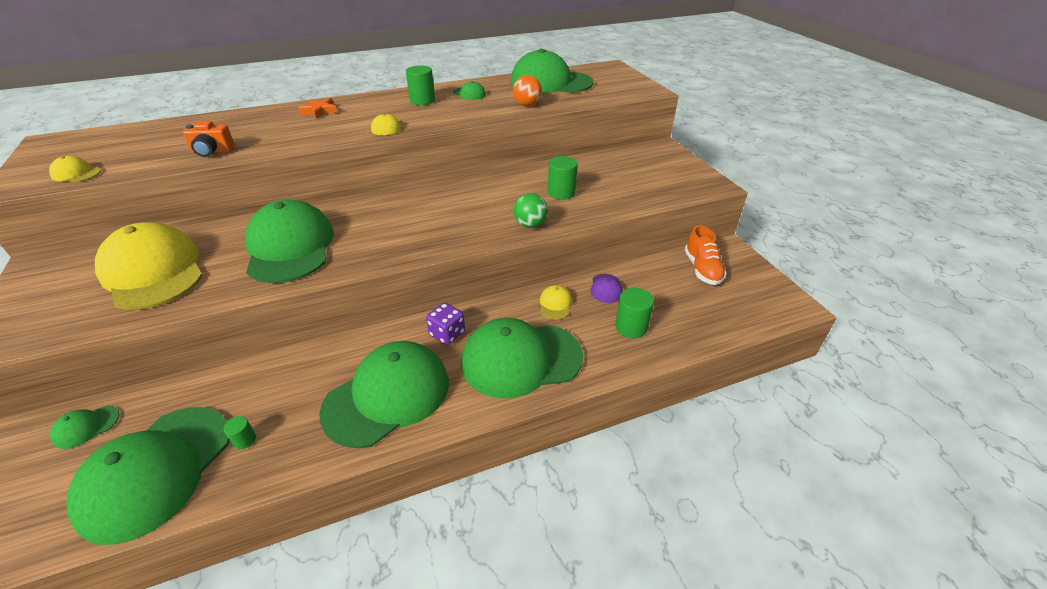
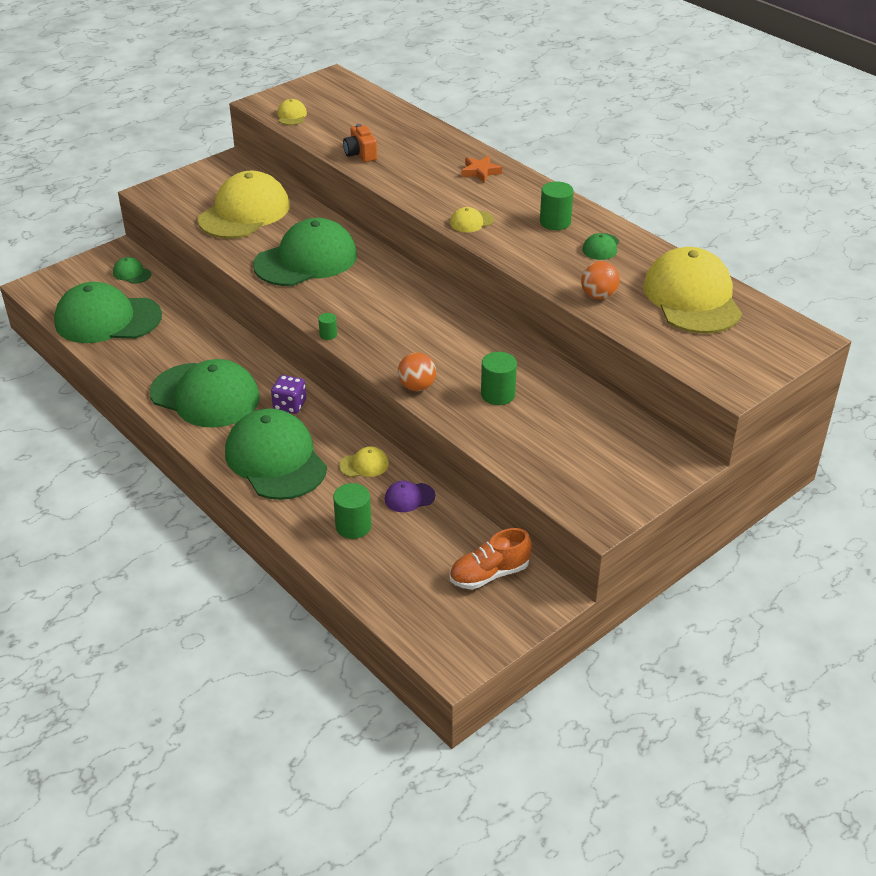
camera: 70 degrees right, 0 degrees up
green cylinder [223,416,256,449] -> green cylinder moved to [318,313,337,340]
green cap [511,49,594,93] -> yellow cap [643,247,742,334]
green ball [514,193,548,228] -> orange ball [398,353,436,391]

